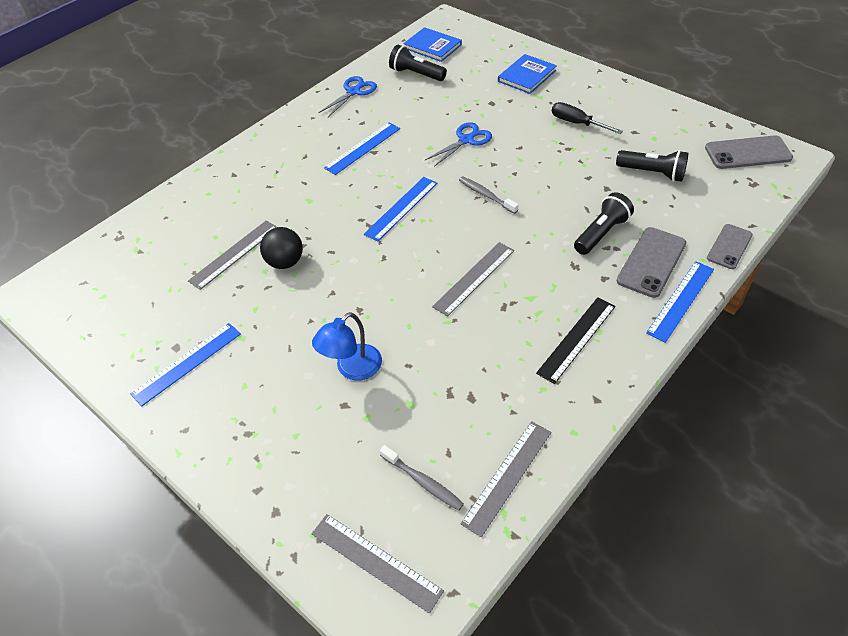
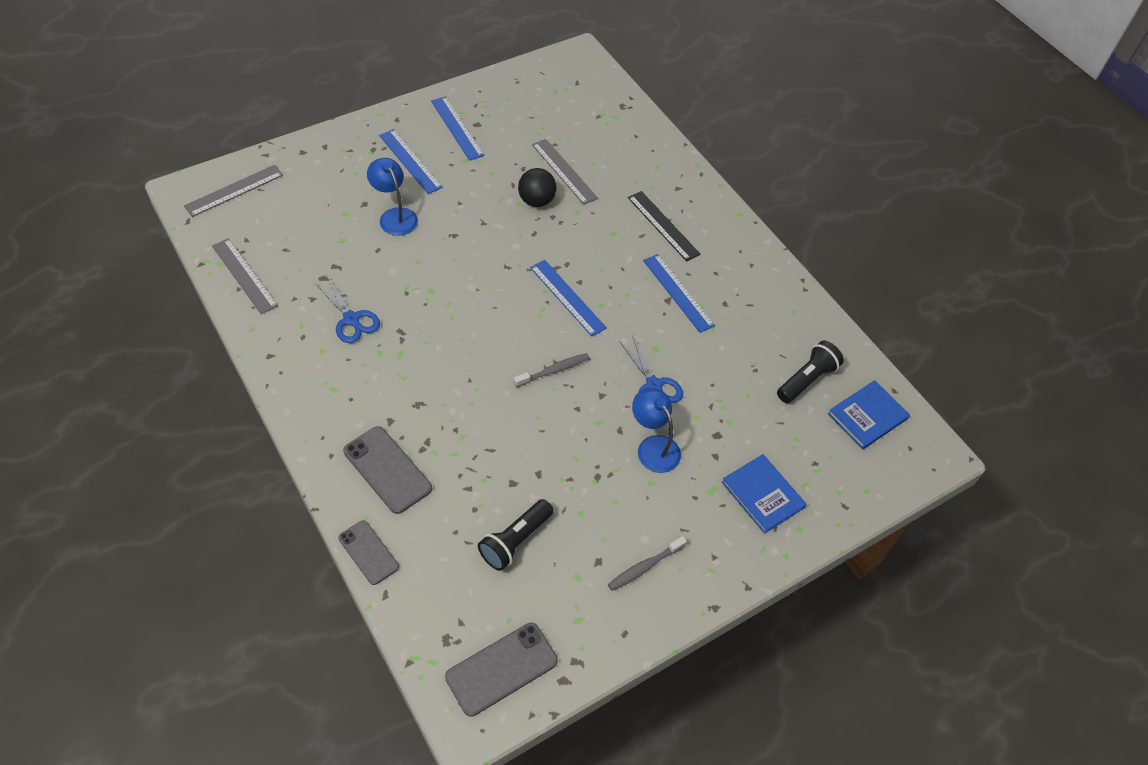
camera: 100 degrees right, 5 degrees up
blue scissors [318,76,377,117] -> blue scissors moved to [315,277,380,343]
grey toothbrush [380,445,464,511] -> grey toothbrush moved to [608,536,687,591]
grey ruler [432,242,514,316] -> none
black ruler [536,297,616,384] -> black ruler moved to [628,191,700,261]
black screwdriver [552,102,623,134] -> none
black flashlight [574,192,634,255] -> none
blue ruler [646,261,714,343] -> blue ruler moved to [379,129,443,194]
grey phone [705,135,793,169] -> grey phone turned 45 degrees clockwise [445,623,558,717]
none -> blue lamp [632,388,681,473]

